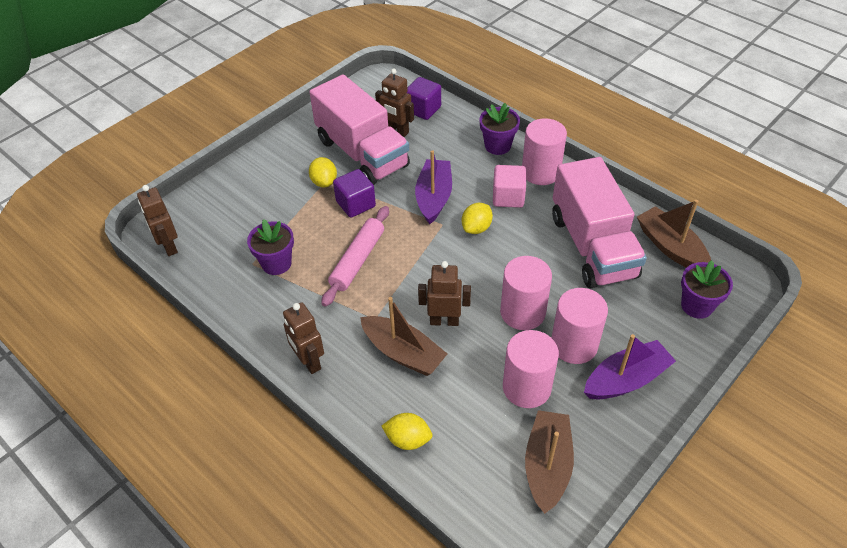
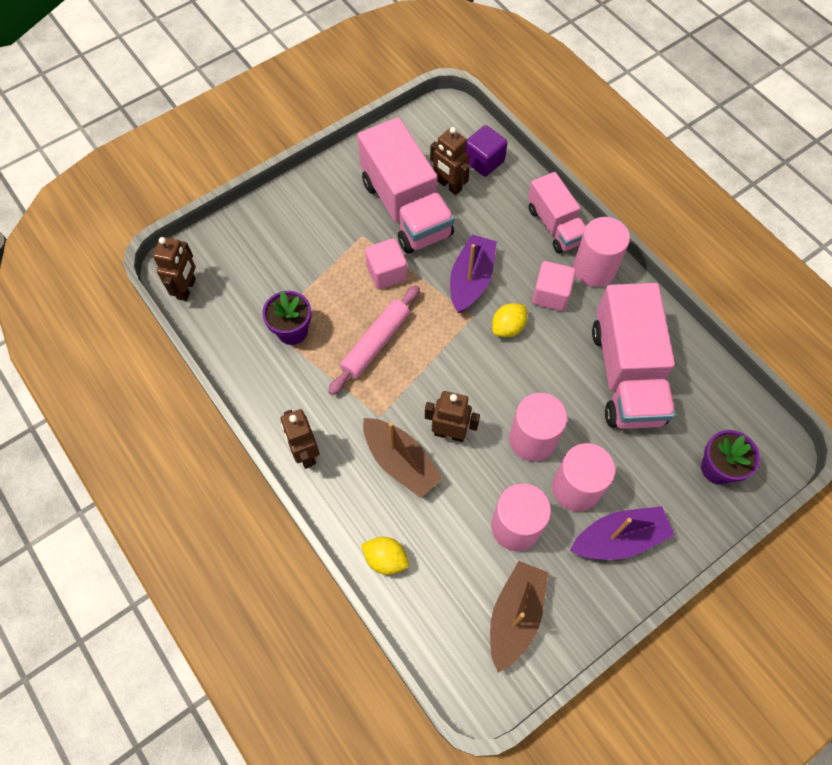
camera: 10 degrees right, 15 degrees up
brown robot [137,185,178,256] -> brown robot turned 150 degrees counterclockwise [153,237,196,301]
yellow lemon [309,157,337,187] -> none
purple cube [333,169,376,218] -> pink cube [365,238,407,289]
purple flower pot [479,103,520,155] -> pink truck [528,172,586,253]
brown boat [637,200,711,268] -> none

